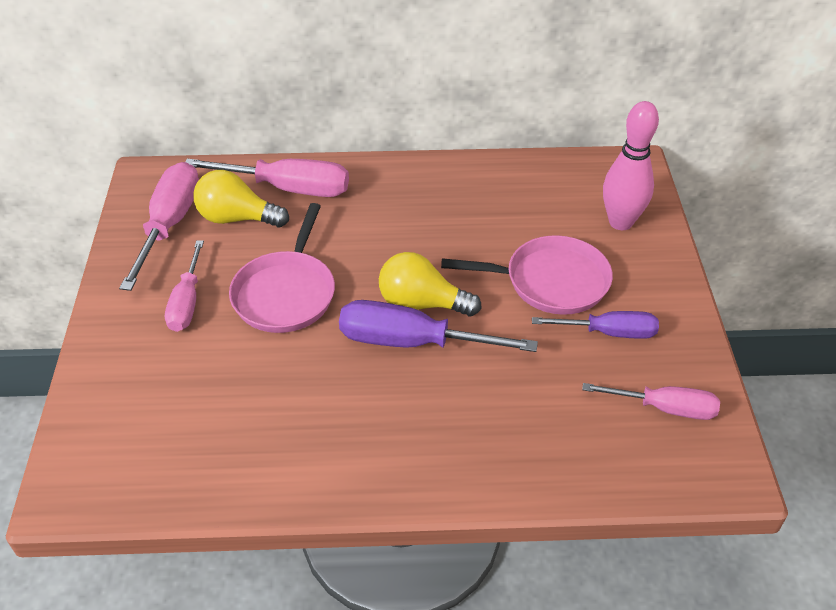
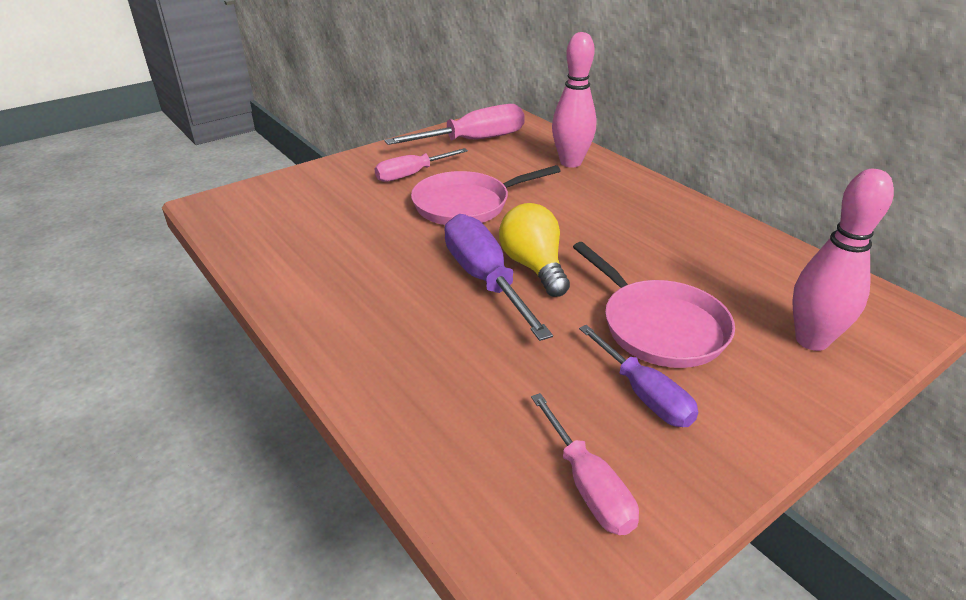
camera: 55 degrees right, 10 degrees down
pink screwdriver [185,159,349,197] -> pink bowling pin [552,32,597,168]
yellow light bulb [193,170,289,227] -> none

